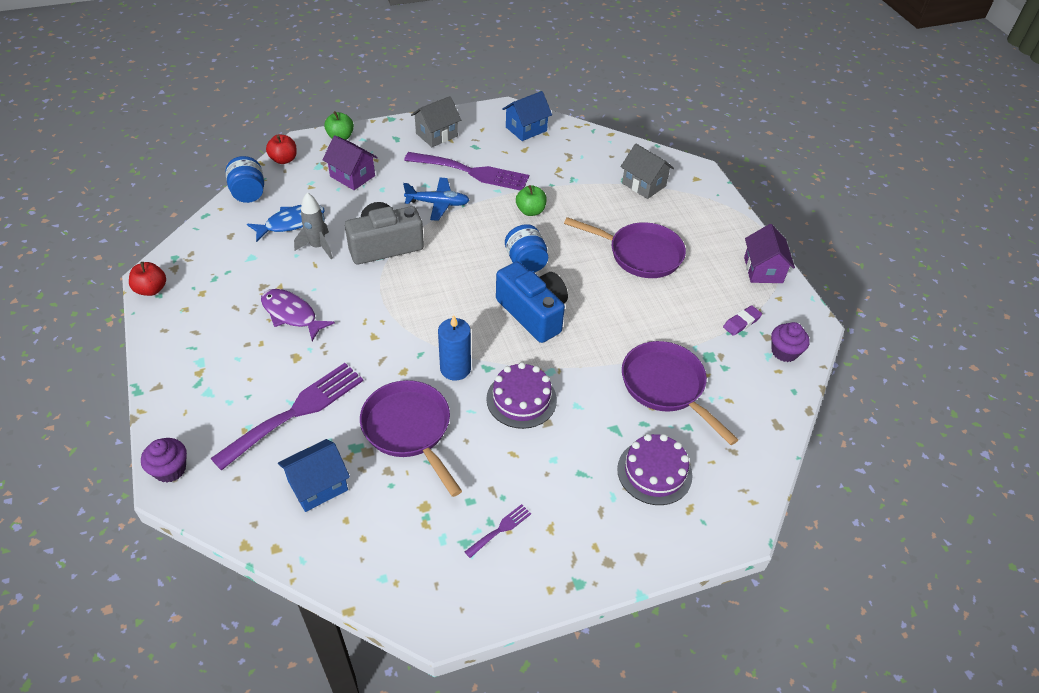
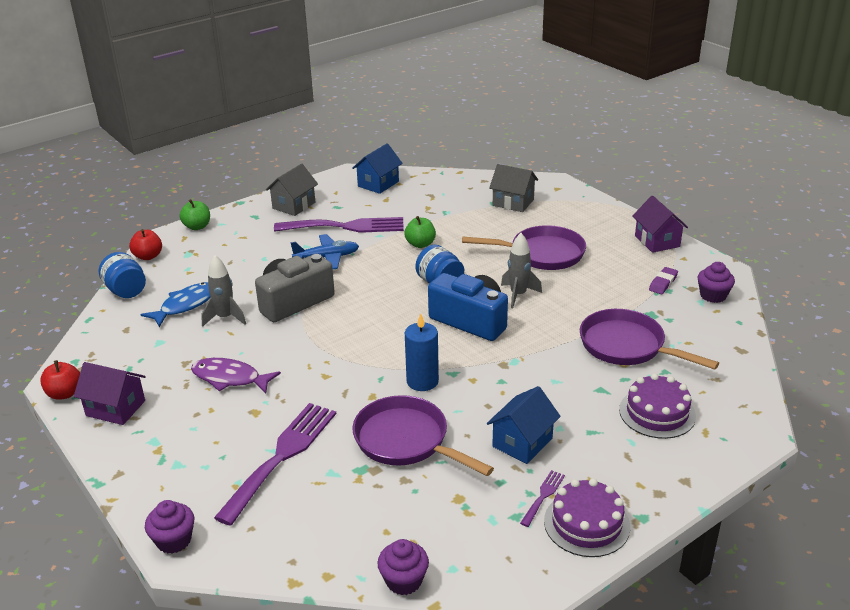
camera: 15 degrees left, 15 degrees down
blue house [278,439,350,512] -> blue house moved to [487,386,561,464]
purple house [323,135,378,190] -> purple house moved to [74,362,146,425]
purple cake [486,362,557,429] -> purple cake moved to [544,479,630,557]
none -> purple cupcake [377,539,429,595]
none -> grey rocket [501,233,542,308]

